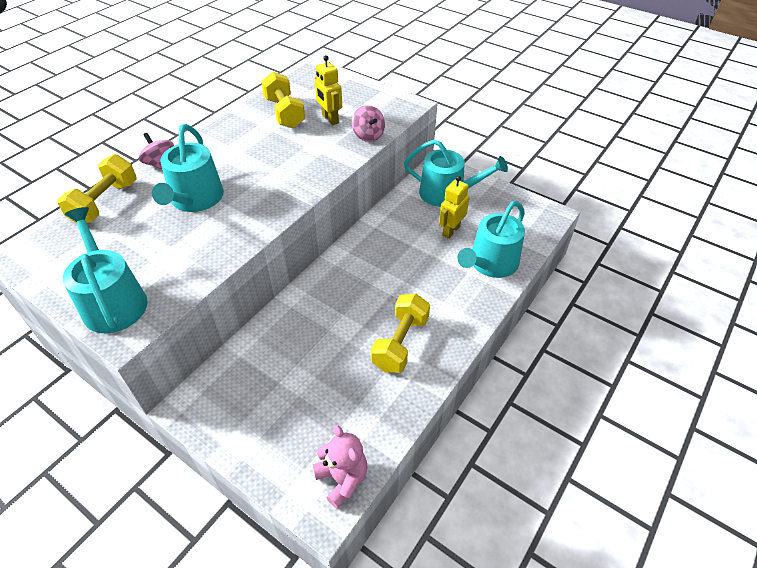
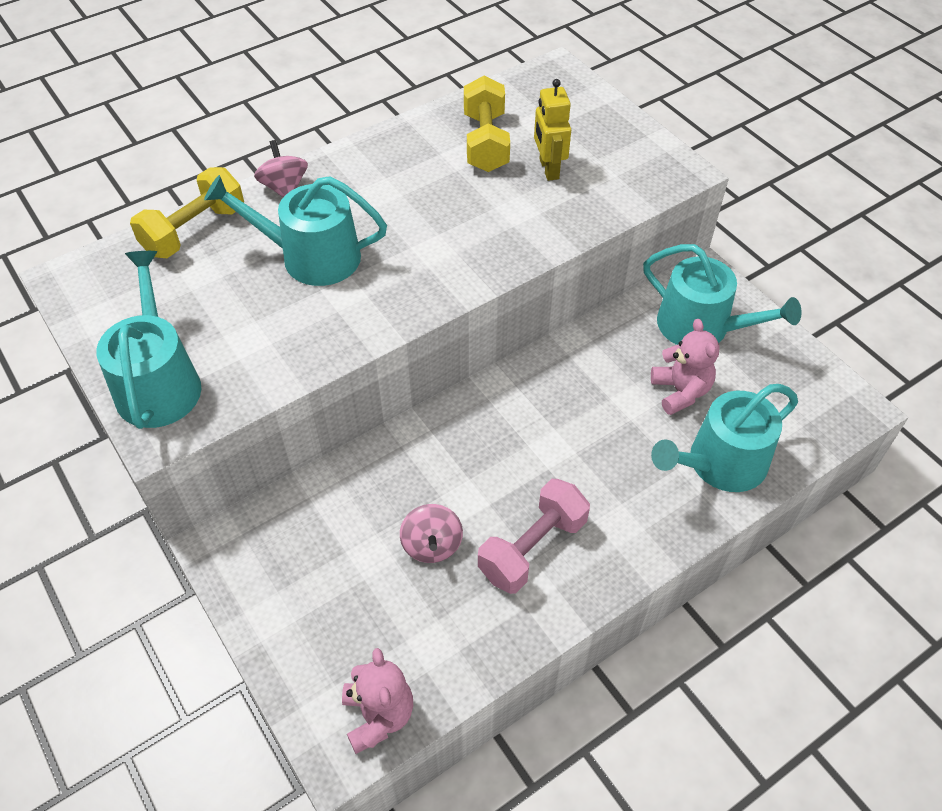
camera: 20 degrees right, 5 degrees up
turquoise watering can [152,124,224,212] -> turquoise watering can turned 75 degrees clockwise [204,175,387,286]
pink spinning top [352,105,385,142] -> pink spinning top moved to [400,504,463,563]
yellow dumbbell [371,294,430,373] -> pink dumbbell [478,479,590,594]
yellow robot [439,176,469,239] -> pink teddy bear [651,319,720,415]

